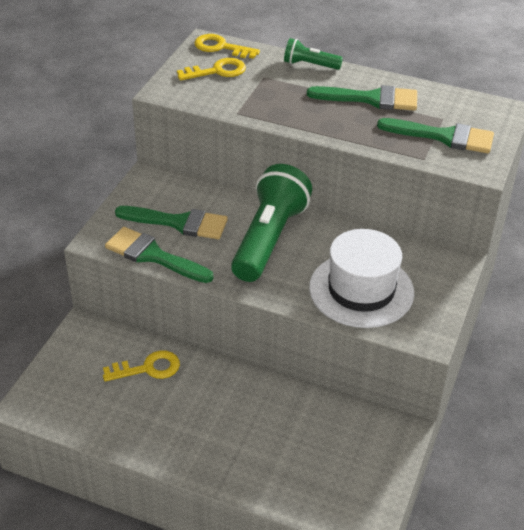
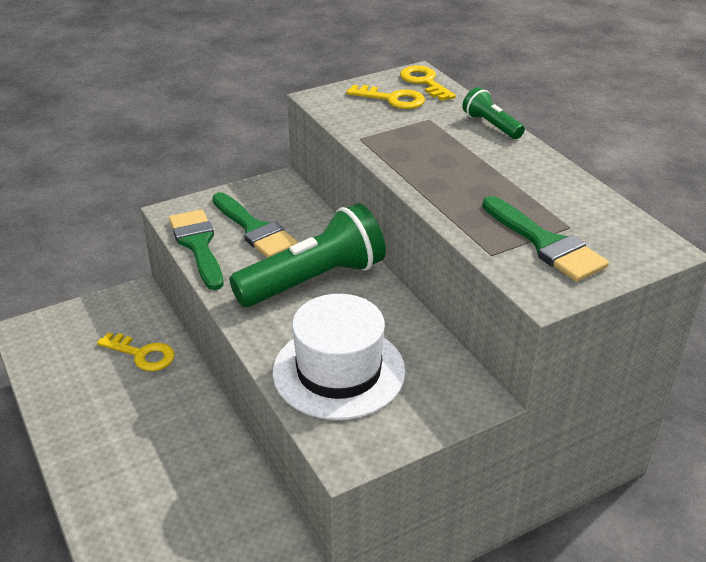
camera: 40 degrees right, 5 degrees down
green brush [307,85,417,111] -> none

